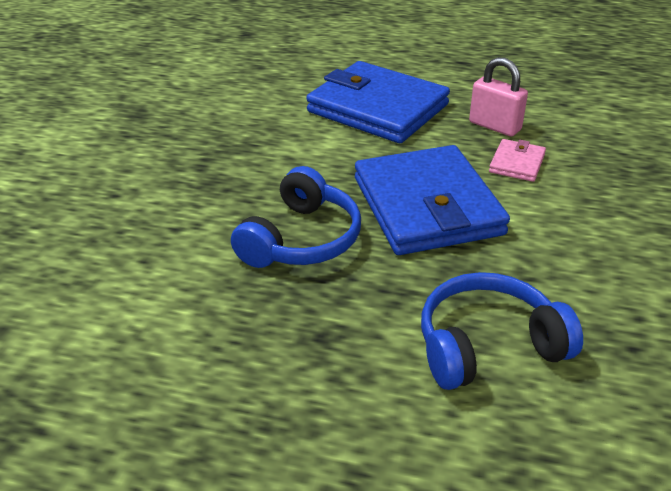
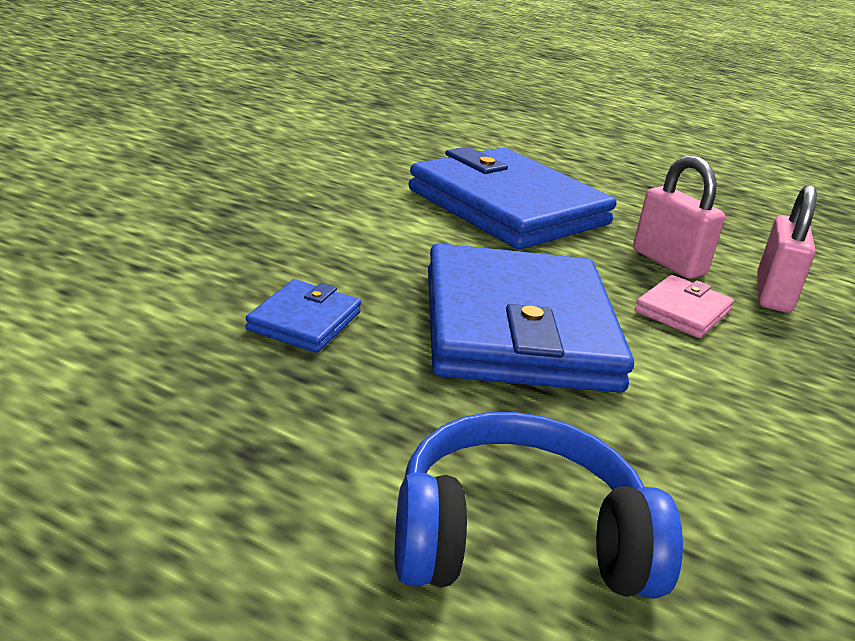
camera: 10 degrees right, 10 degrees down
blue headphones [231,166,361,268] -> blue wallet [245,279,361,353]
none -> pink padlock [757,185,817,313]

